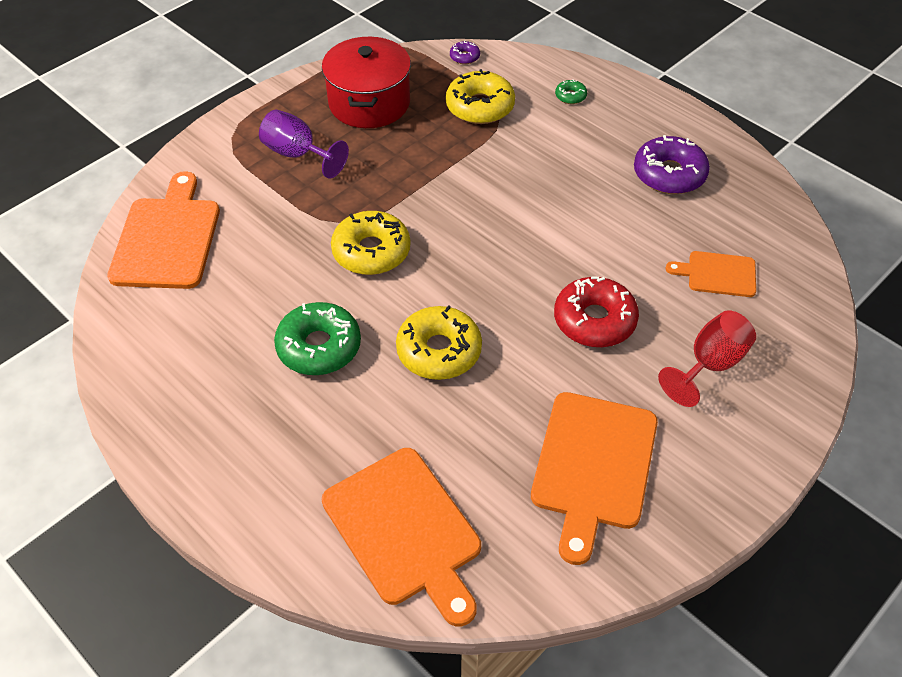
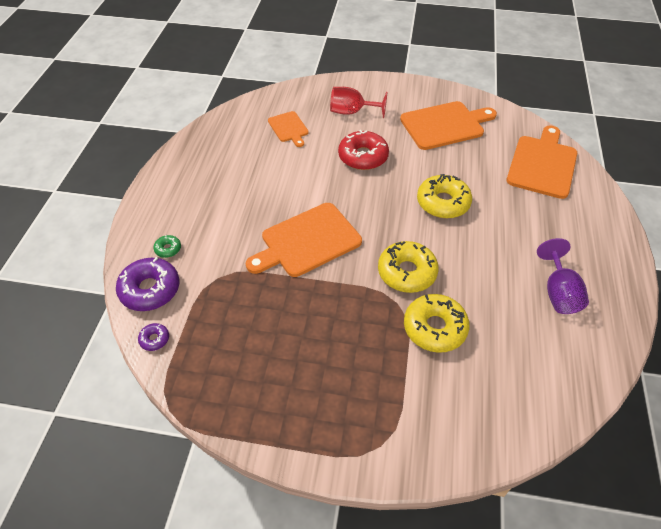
camera: 125 degrees left, 0 degrees up
orange cutting board [107,171,220,289] -> orange cutting board moved to [246,203,362,277]
purple goblet [259,110,349,178] -> purple goblet moved to [537,238,589,314]
green donut [274,302,361,375] -> none
red pot [322,37,411,128] -> none
yellow donut [446,69,515,124] -> yellow donut moved to [404,294,470,353]
purple donut [634,135,710,194] -> purple donut moved to [116,257,180,311]

